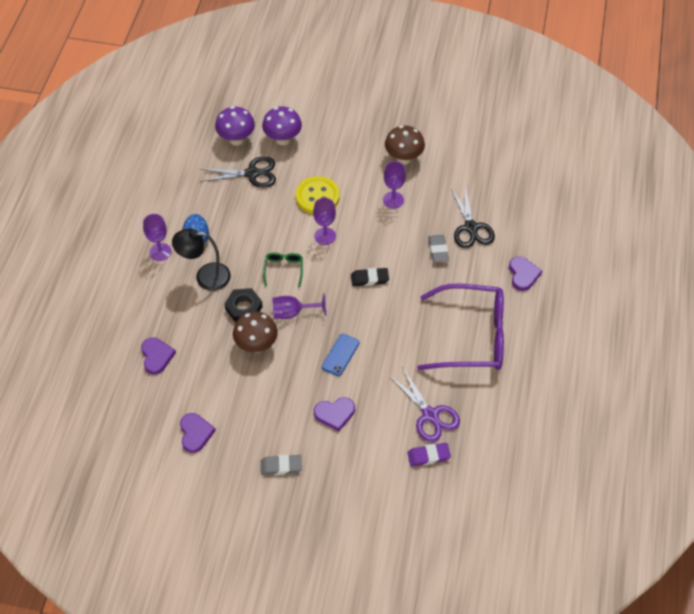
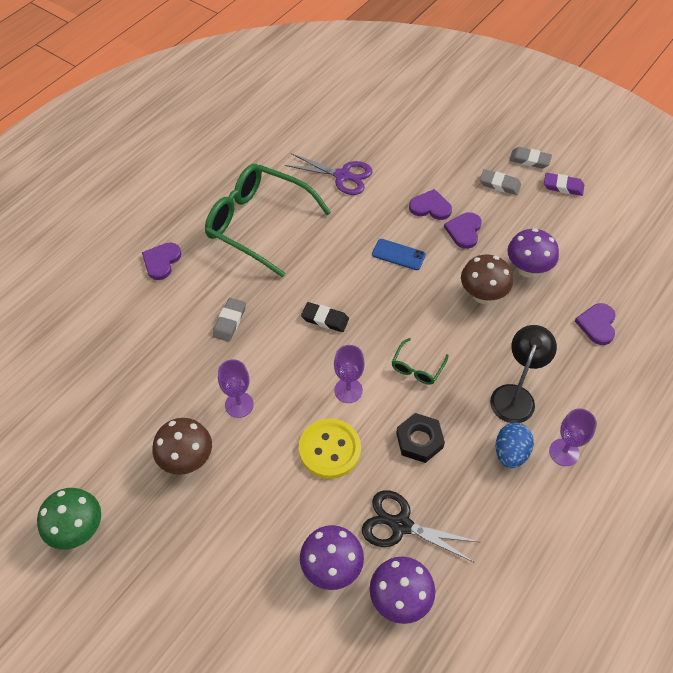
camera: 155 degrees left, 0 degrees up
black lamp [172,228,231,291] -> black lamp turned 90 degrees counterclockwise [490,325,557,423]
purple heart [180,413,216,453] -> purple heart moved to [444,212,482,249]
black nut [224,288,263,323] -> black nut moved to [396,413,445,463]
purple goblet [272,293,326,319] -> none
blue phone [322,334,360,376] -> blue phone turned 60 degrees clockwise [372,239,426,270]
purple scissors [389,367,460,442] -> purple scissors turned 120 degrees clockwise [285,153,372,195]
purple eraser [407,443,451,467] -> purple eraser moved to [544,173,584,196]
purple glasses [417,284,504,370] -> green glasses [205,164,331,278]
black scissors [451,186,495,248] -> none
none -> green mushroom [37,488,101,550]
none -> purple mushroom [507,228,559,277]
none -> grey eraser [509,147,552,169]

